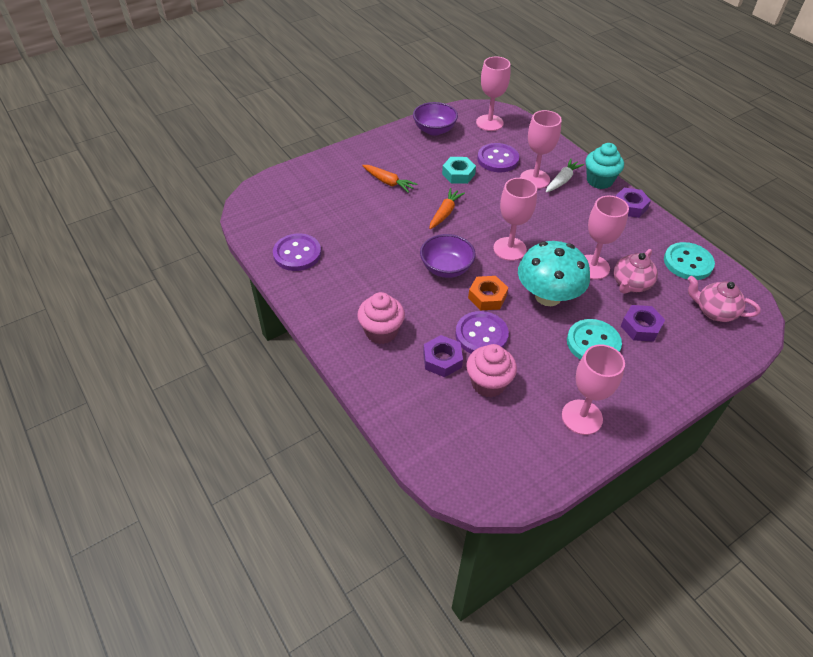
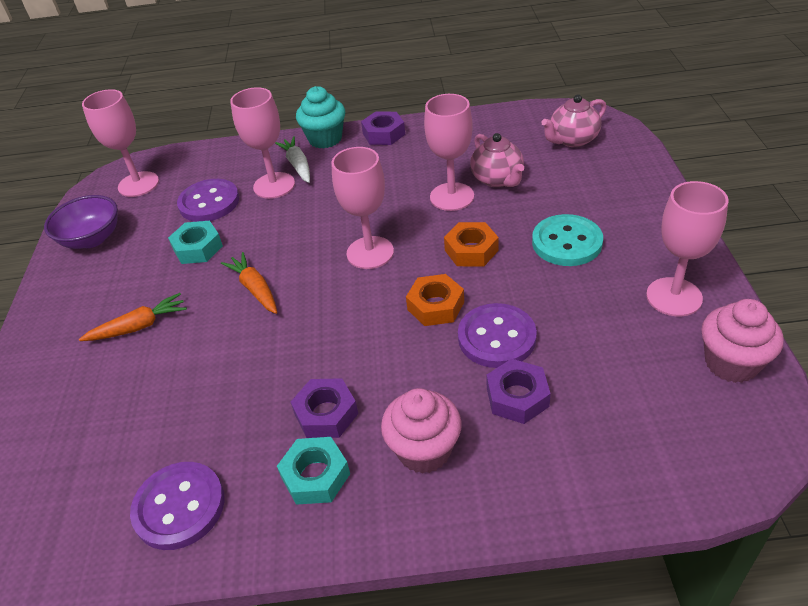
camera: 55 degrees left, 5 degrees down
purple bowl [420,234,476,278] -> none
pink cupcake [466,344,517,397] -> pink cupcake moved to [701,299,784,383]
turquoise mushroom [518,241,590,306] -> orange nut [444,222,499,267]
purple nut [621,305,665,342] -> purple nut moved to [291,378,358,438]
turquoise button [664,242,715,280] -> none
none -> turquoise nut [277,437,350,505]

